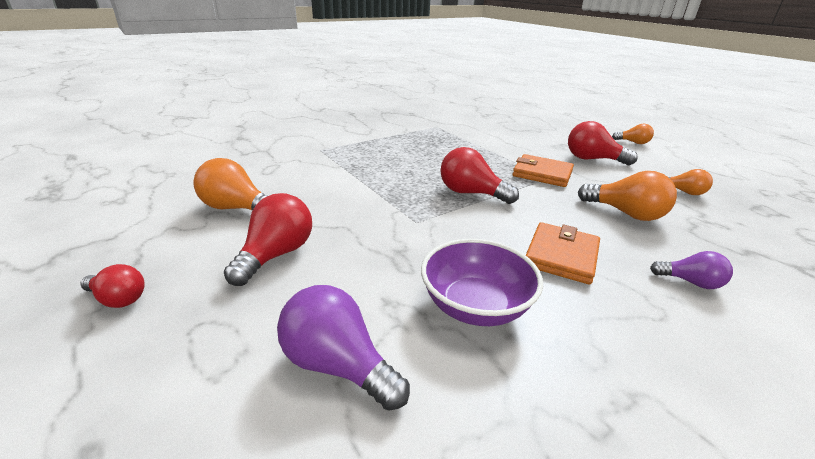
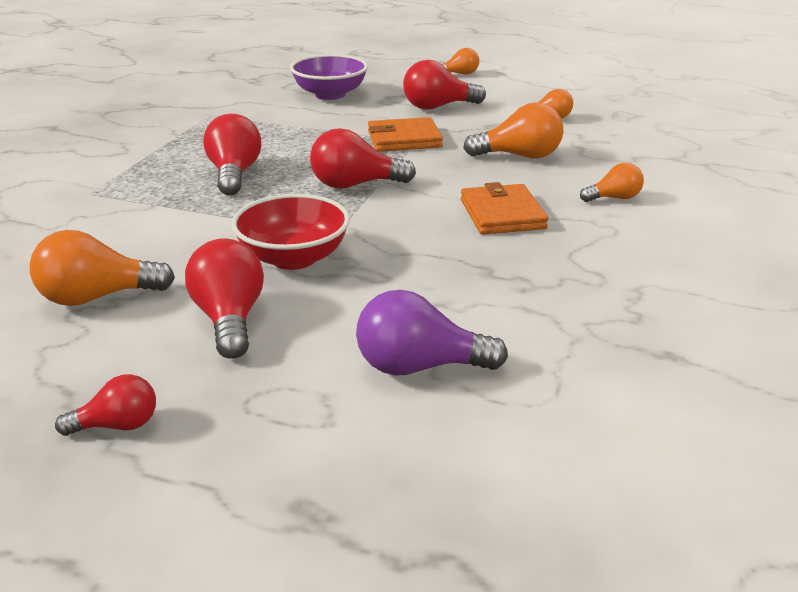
camera: 35 degrees left, 0 degrees up
purple bowl [421,239,543,326] -> purple bowl moved to [290,54,368,100]
purple light bulb [650,251,733,289] -> orange light bulb [580,163,644,202]
none -> red light bulb [203,114,261,195]
none -> red bowl [231,194,350,270]

